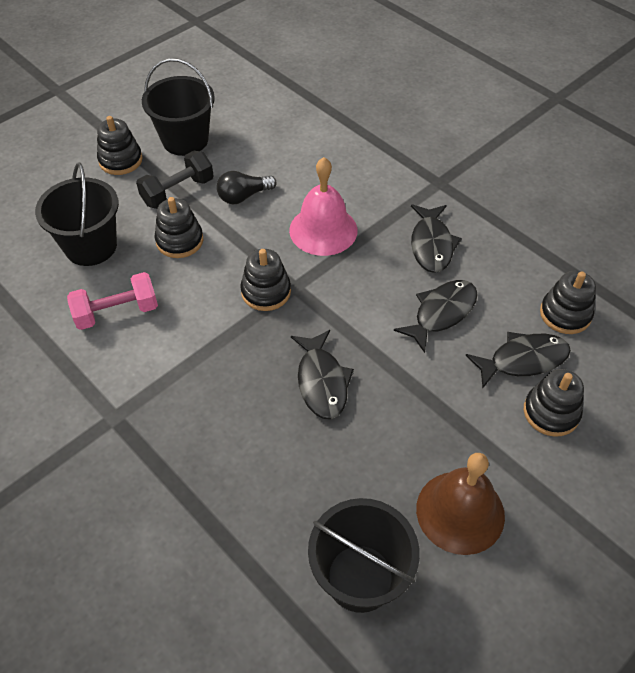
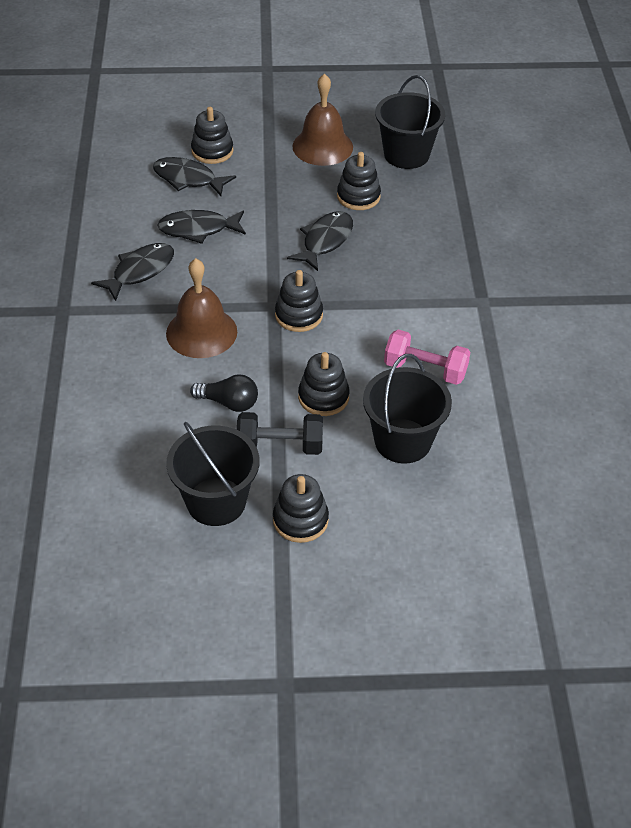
camera: 140 degrees left, 5 degrees down
pink bell [289,157,357,256] -> brown bell [166,258,237,358]
black stacking toy [540,271,596,334] -> black stacking toy moved to [337,152,381,210]

